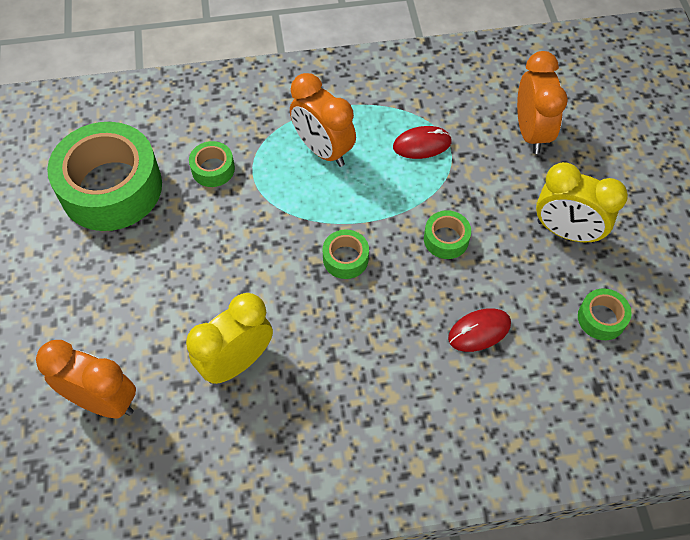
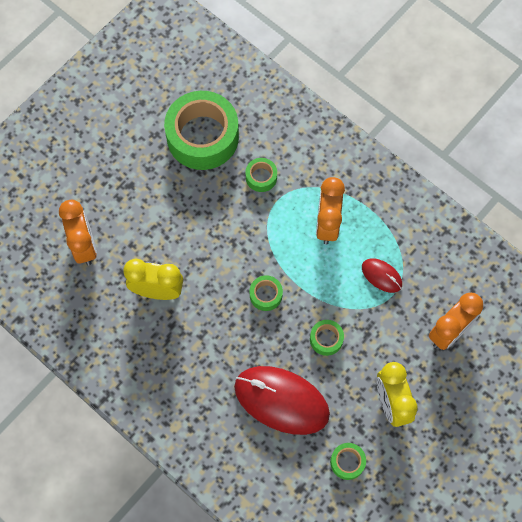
camera: 50 degrees right, 10 degrees up
red mouse [448,308,511,352] -> red mouse [234,366,330,435], size x2.10

